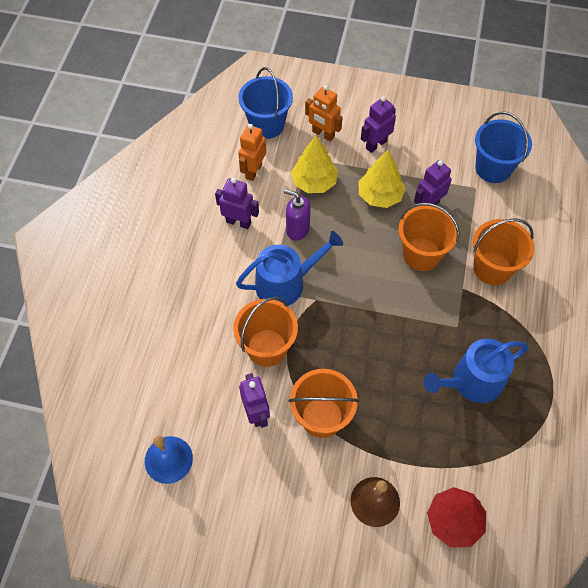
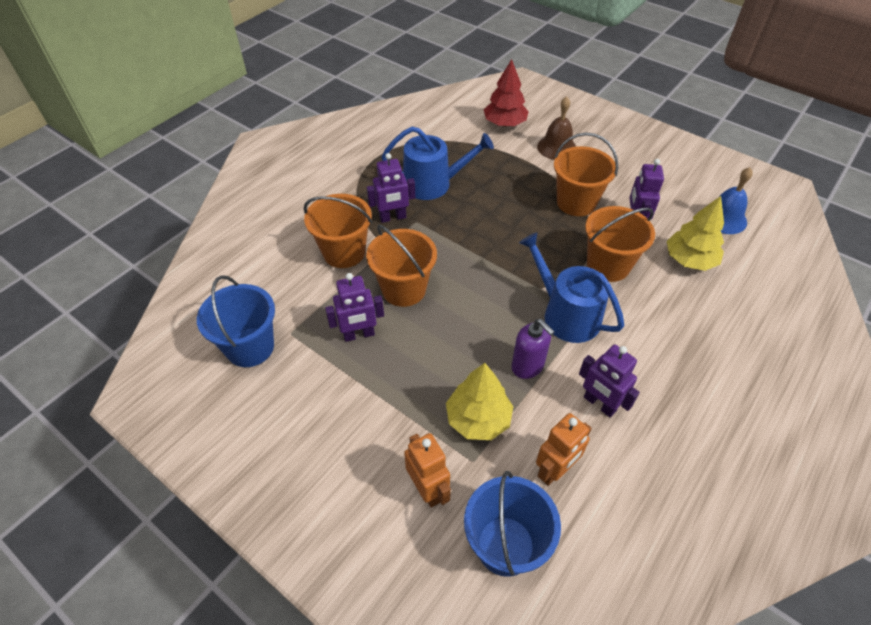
camera: 155 degrees left, 10 degrees down
blue watering can [236,231,343,306] -> blue watering can turned 45 degrees clockwise [519,232,624,343]
yellow tree [358,150,406,208] -> yellow tree moved to [667,196,724,271]
purple robot [361,96,396,153] -> purple robot moved to [367,153,415,223]

